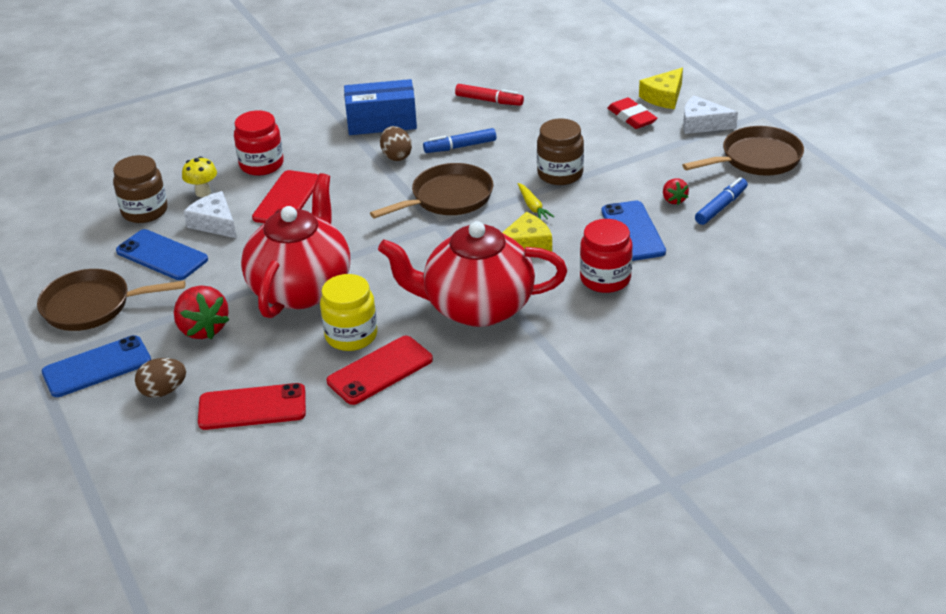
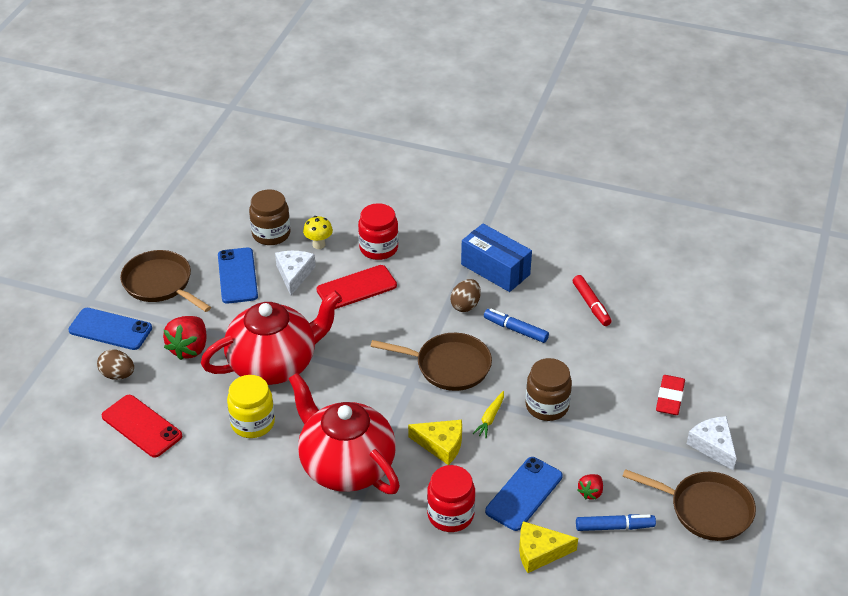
camera: 45 degrees right, 5 degrees up
red phone [327,336,433,405] -> none
yellow cheese [639,68,683,109] -> yellow cheese moved to [519,521,578,573]

